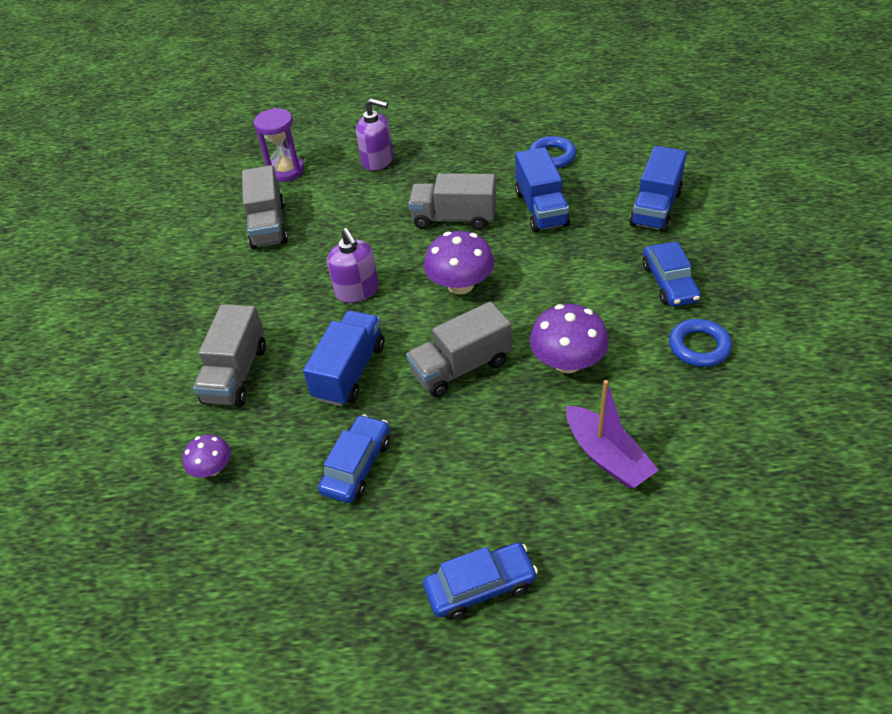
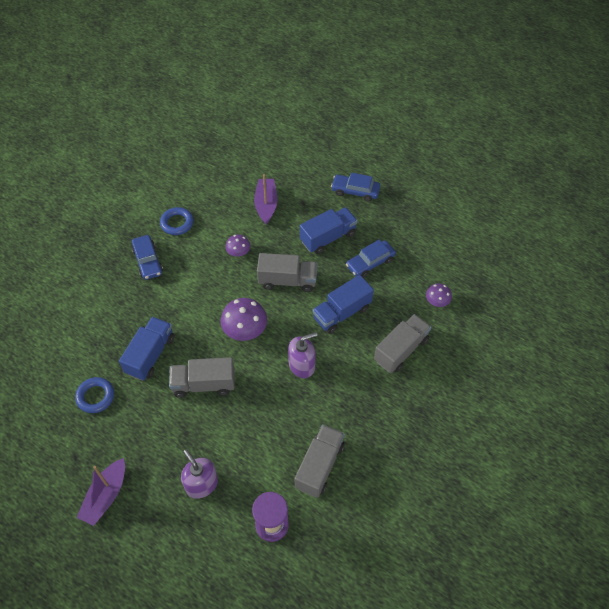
camera: 150 degrees left, 10 degrees up
purple soap dispenser [327,228,379,303] -> purple soap dispenser turned 60 degrees clockwise [288,332,317,378]
grey truck [408,173,496,230] -> grey truck turned 135 degrees clockwise [169,357,235,398]
purple mushroom [530,304,609,373] -> purple mushroom [226,235,250,257], size x0.58
blue truck [629,146,687,232] -> blue truck moved to [300,207,358,254]
blue car [643,241,701,307] -> blue car turned 135 degrees clockwise [132,235,163,280]
none -> purple boat [76,458,125,526]

